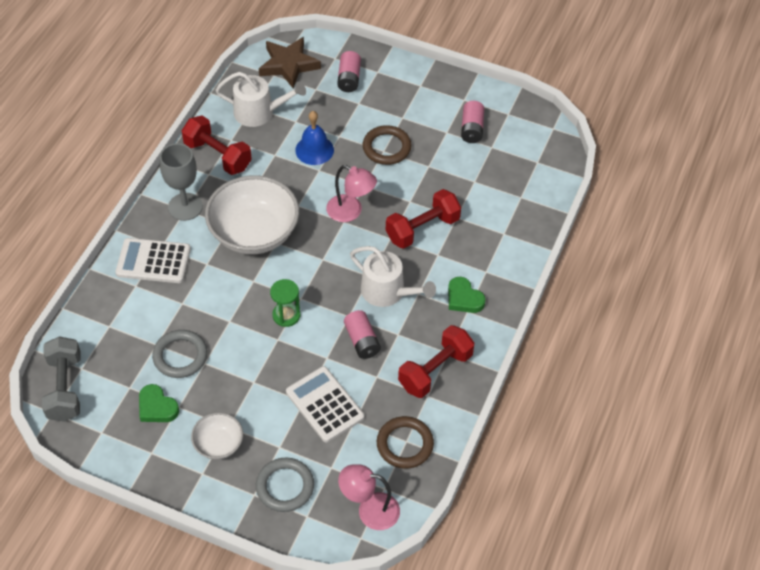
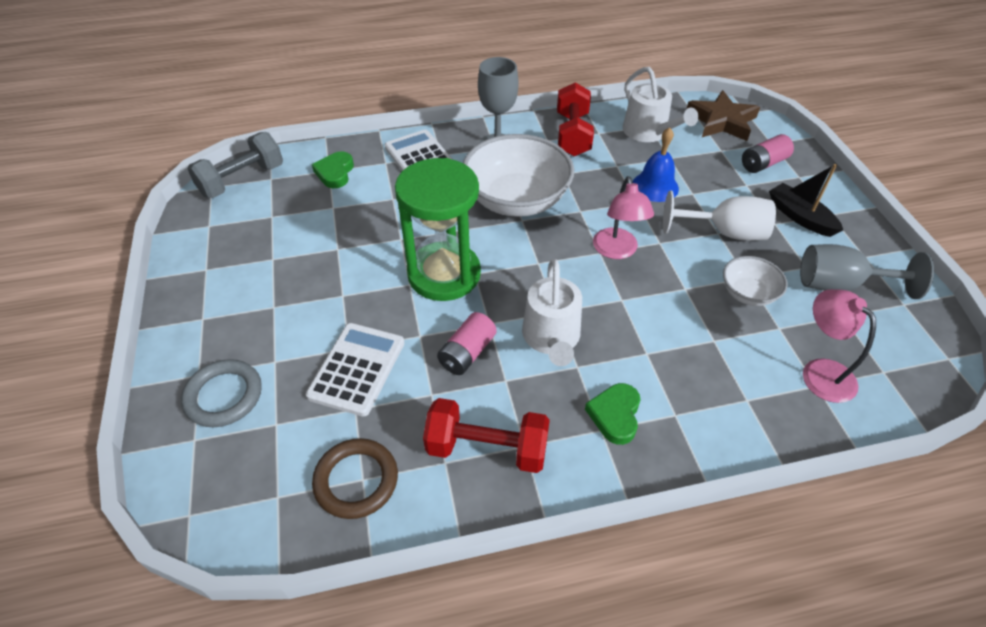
camera: 55 degrees right, 5 degrees down
green heart [139,384,179,422] -> green heart moved to [312,151,354,188]
grey ring [152,330,208,378] -> none
white bowl [191,413,243,460] -> white bowl moved to [723,256,787,306]
green hourglass [270,279,300,327] -> green hourglass [395,158,481,301], size x2.12
pink lamp [338,464,400,530] -> pink lamp moved to [803,289,876,403]
brown ring [363,125,412,165] -> white goblet [663,190,776,241]
red dumbbell [386,189,461,249] -> none
pink battery [461,101,484,143] -> grey goblet [800,244,934,299]
none -> black boat [769,164,843,237]

